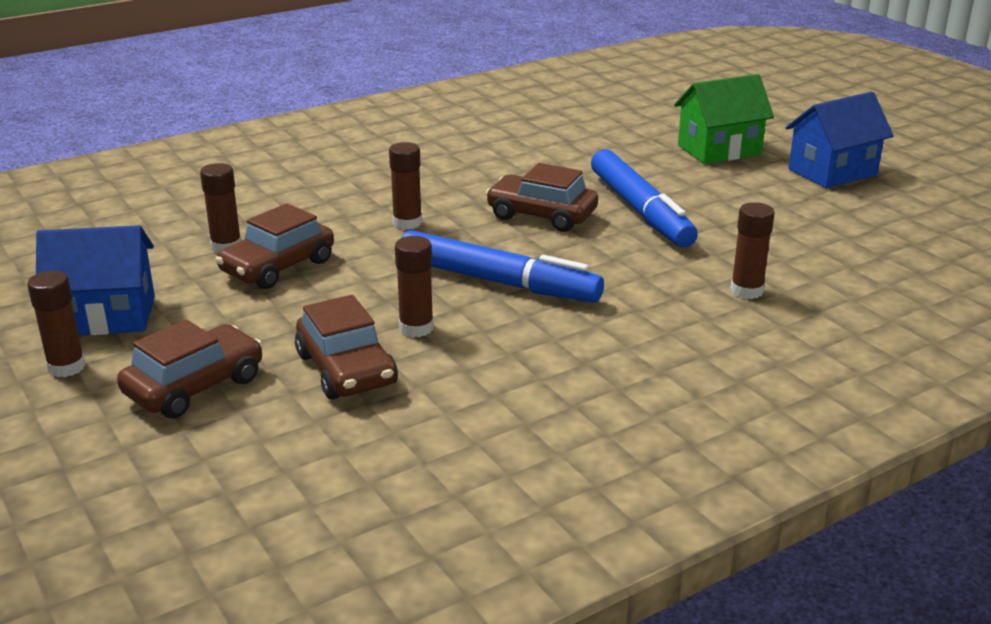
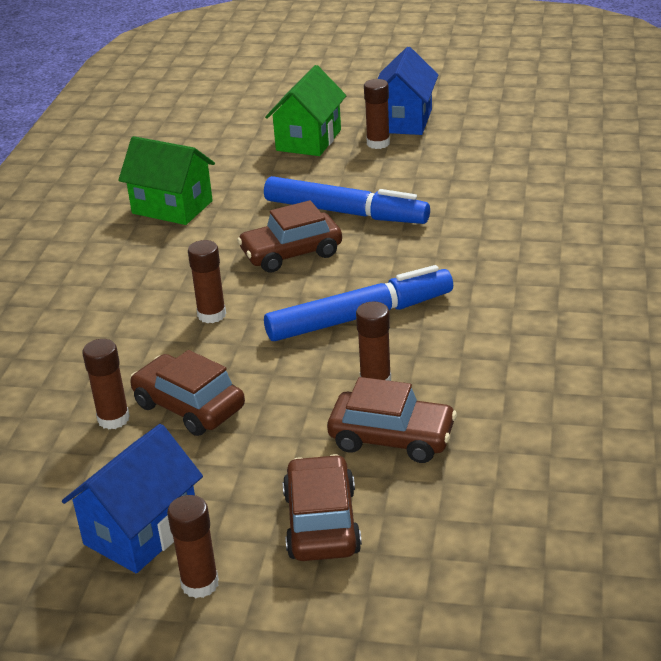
camera: 45 degrees left, 5 degrees up
brown car [215,203,334,289] -> brown car turned 135 degrees clockwise [130,350,245,436]
brown glue stick [731,202,775,299] -> brown glue stick moved to [364,79,390,149]
none -> green house [118,136,215,225]

